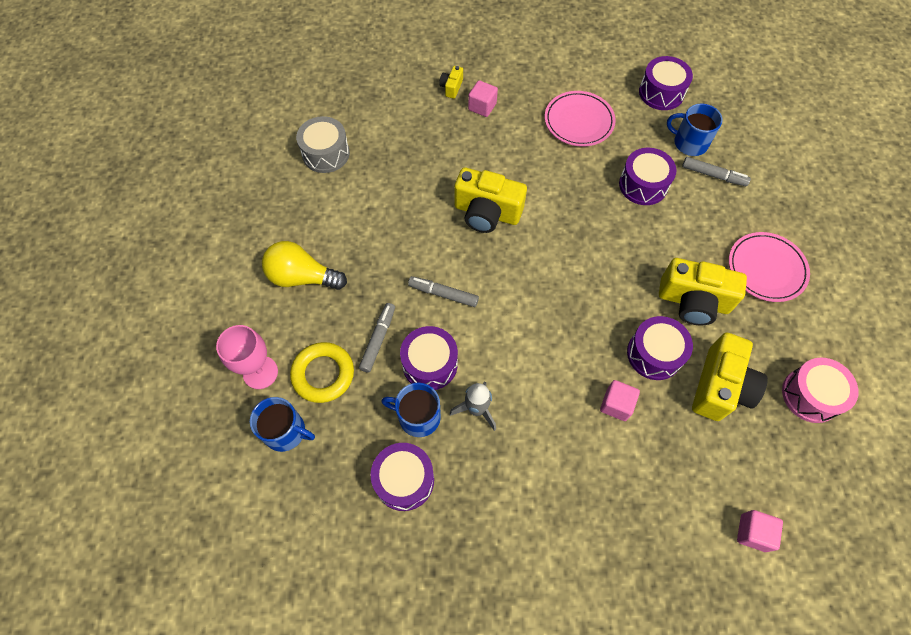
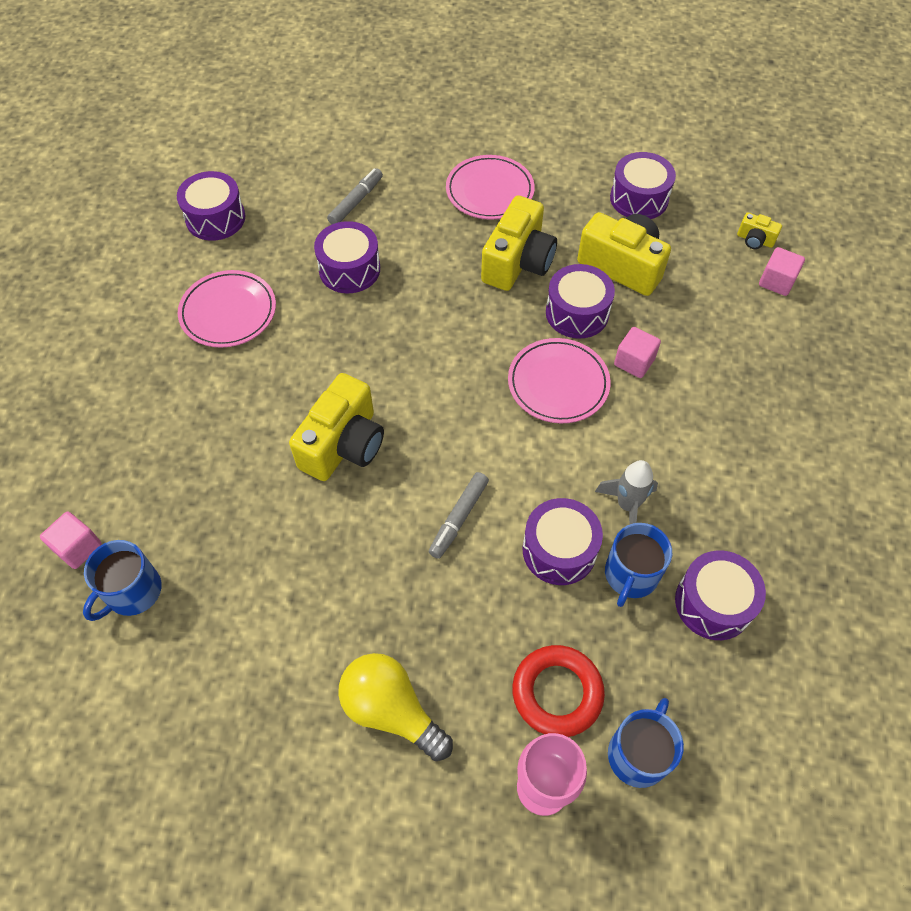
camera: 80 degrees left, 5 degrees down
yellow light bulb [262,241,347,290] -> yellow light bulb turned 105 degrees clockwise [338,653,453,761]
yellow ring [290,342,354,403] -> red ring [512,645,605,737]
grey drum [296,116,350,173] -> none
grey marker [359,303,395,373] -> none
yellow camera [439,66,463,99] -> yellow camera moved to [737,213,782,249]
pink cube [468,80,498,117] -> pink cube moved to [40,512,102,569]
blue mug [667,103,723,156] -> blue mug moved to [83,540,162,621]
pink drum [782,357,859,423] -> purple drum [610,152,676,219]
none -> pink plate [508,338,611,423]

